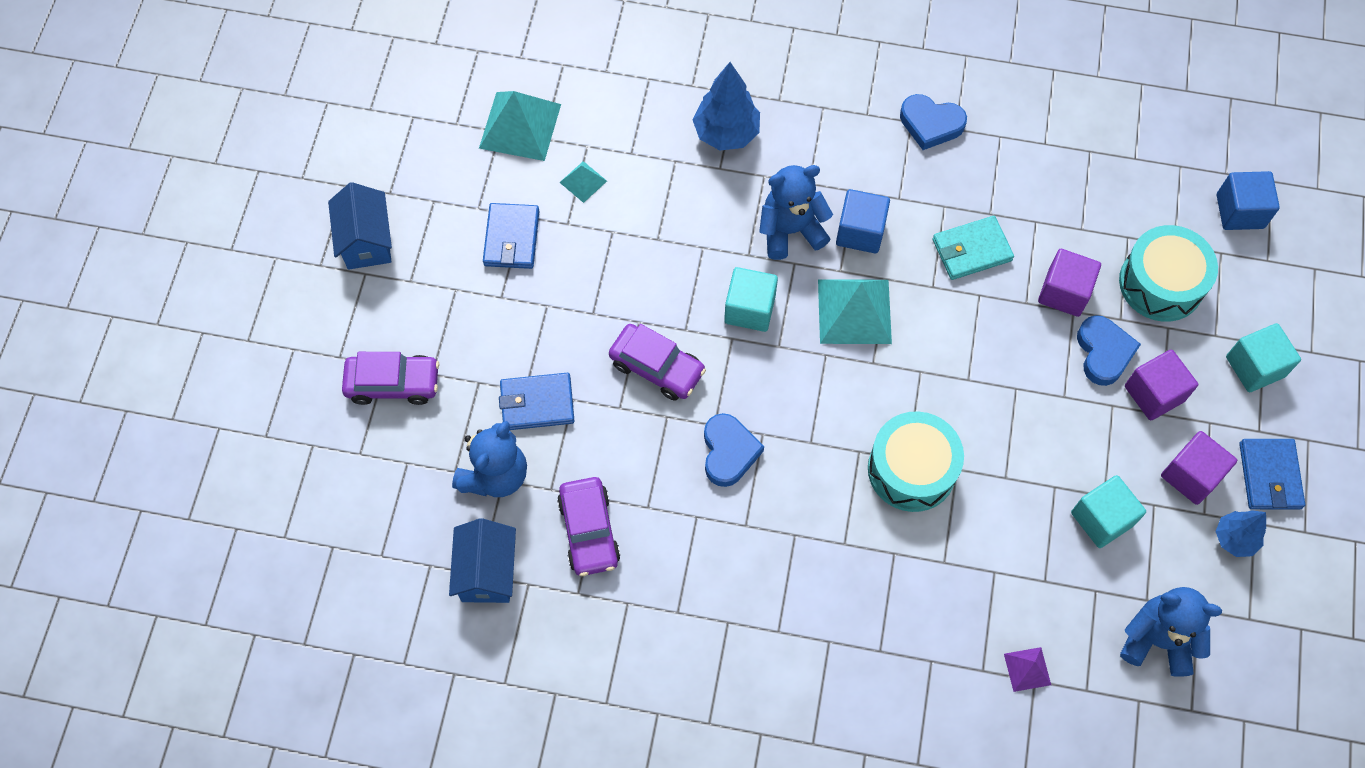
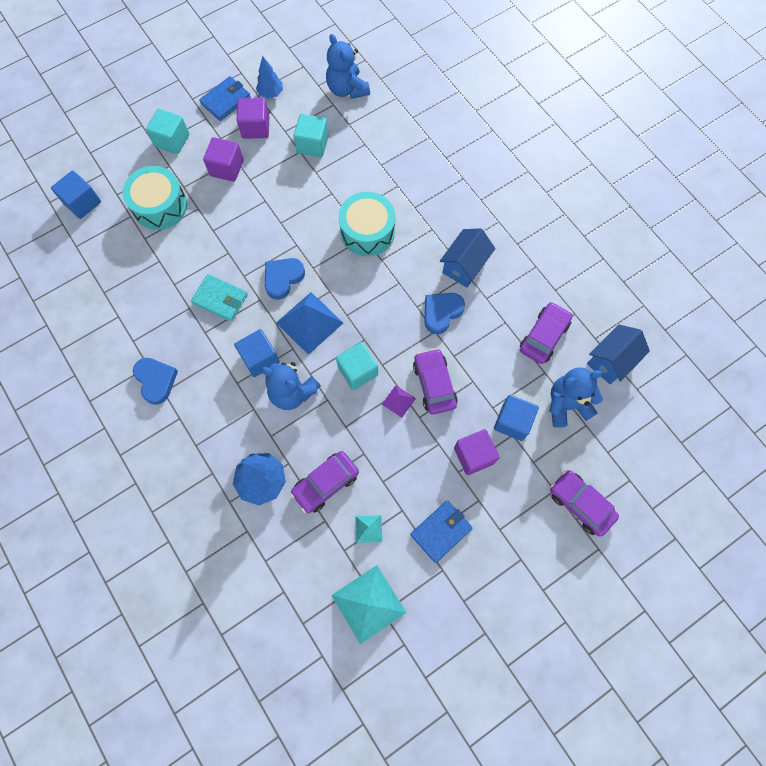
camera: 135 degrees left, 5 degrees up
blue house [328,182,392,270] -> blue house moved to [440,228,495,288]
blue wallet [499,373,574,430] -> blue cube [494,395,539,441]
turquoise pyramid [818,279,892,344] -> blue pyramid [276,292,343,355]
purple pyramid [1004,647,1051,692] -> purple pyramid moved to [382,385,416,418]
purple cube [1038,249,1101,317] -> purple cube moved to [454,429,500,475]
blue heart [1077,315,1141,386] -> blue heart moved to [265,258,305,300]
none -> purple car [290,451,359,513]

